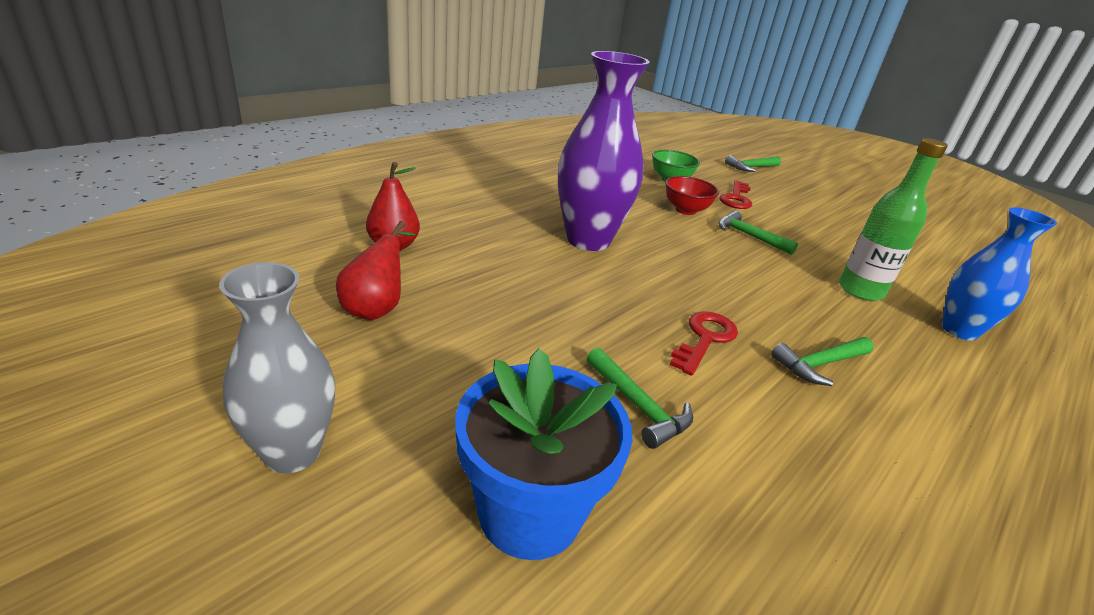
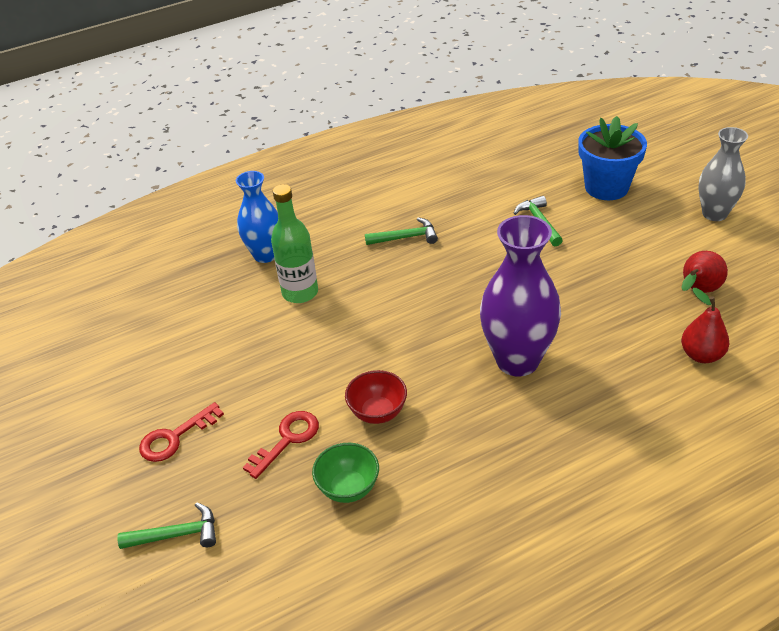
camera: 155 degrees left, 10 degrees up
red key [670,311,738,376] -> red key moved to [139,402,224,462]
green hammer [718,211,798,255] -> none

